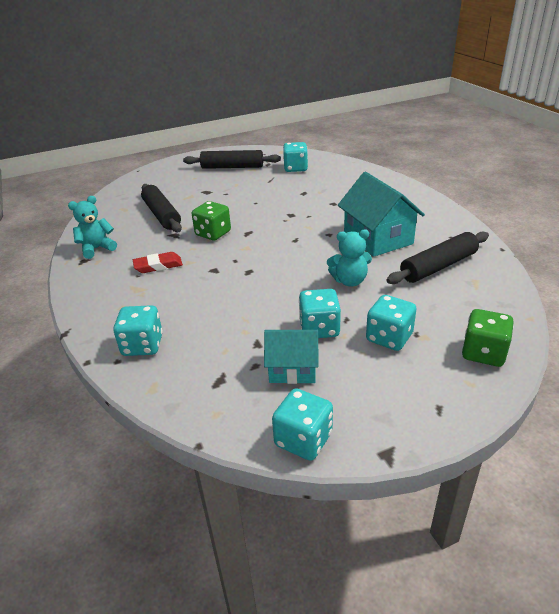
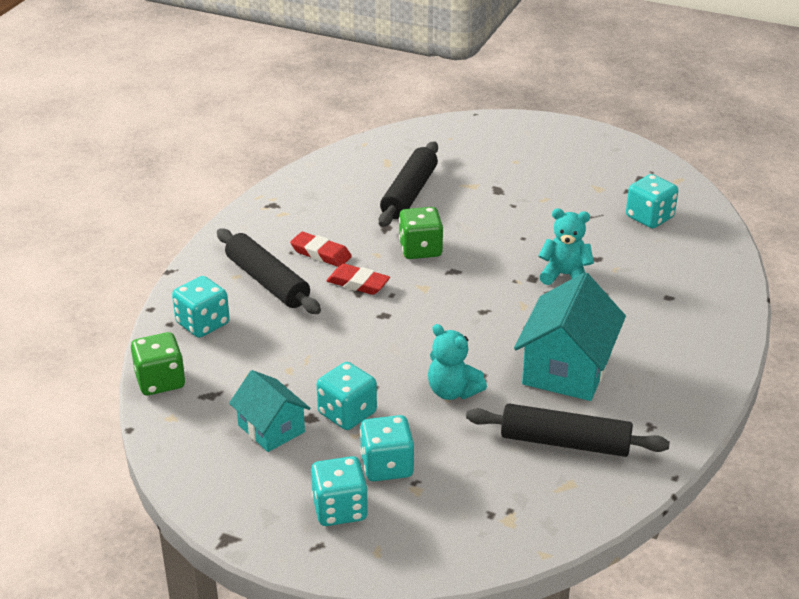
camera: 45 degrees right, 0 degrees up
turquoise teddy bear [68,196,117,259] -> turquoise teddy bear moved to [539,208,594,285]
black rolling pin [183,150,281,169] -> black rolling pin moved to [217,229,321,314]
turquoise dice [272,388,333,461] -> turquoise dice moved to [311,456,368,526]
green dice [462,309,514,367] -> green dice moved to [131,332,185,395]
none -> red eraser [326,264,390,295]

